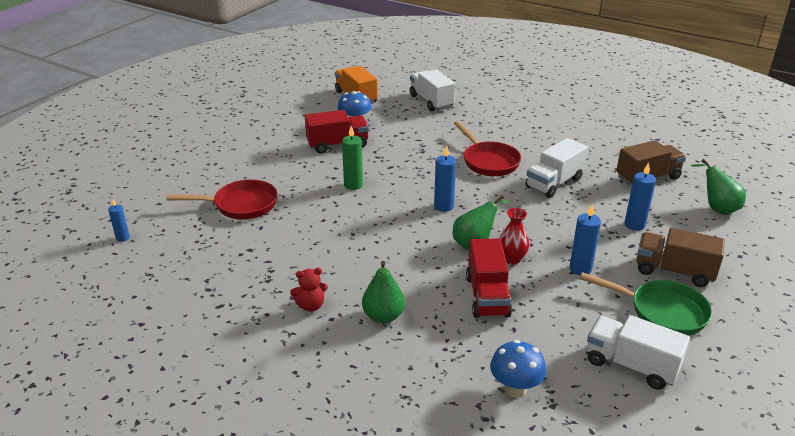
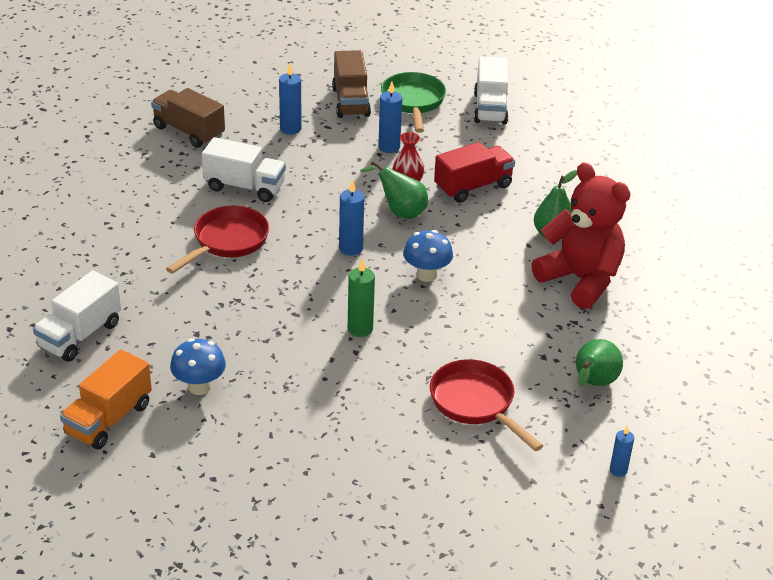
camera: 120 degrees left, 5 degrees up
red teddy bear [290,268,328,312] -> red teddy bear [531,163,631,309], size x2.39
red truck [305,110,369,154] -> none
blue mushroom [490,340,546,398] -> blue mushroom moved to [403,230,453,282]
green pear [691,159,746,215] -> green pear moved to [576,339,623,387]

